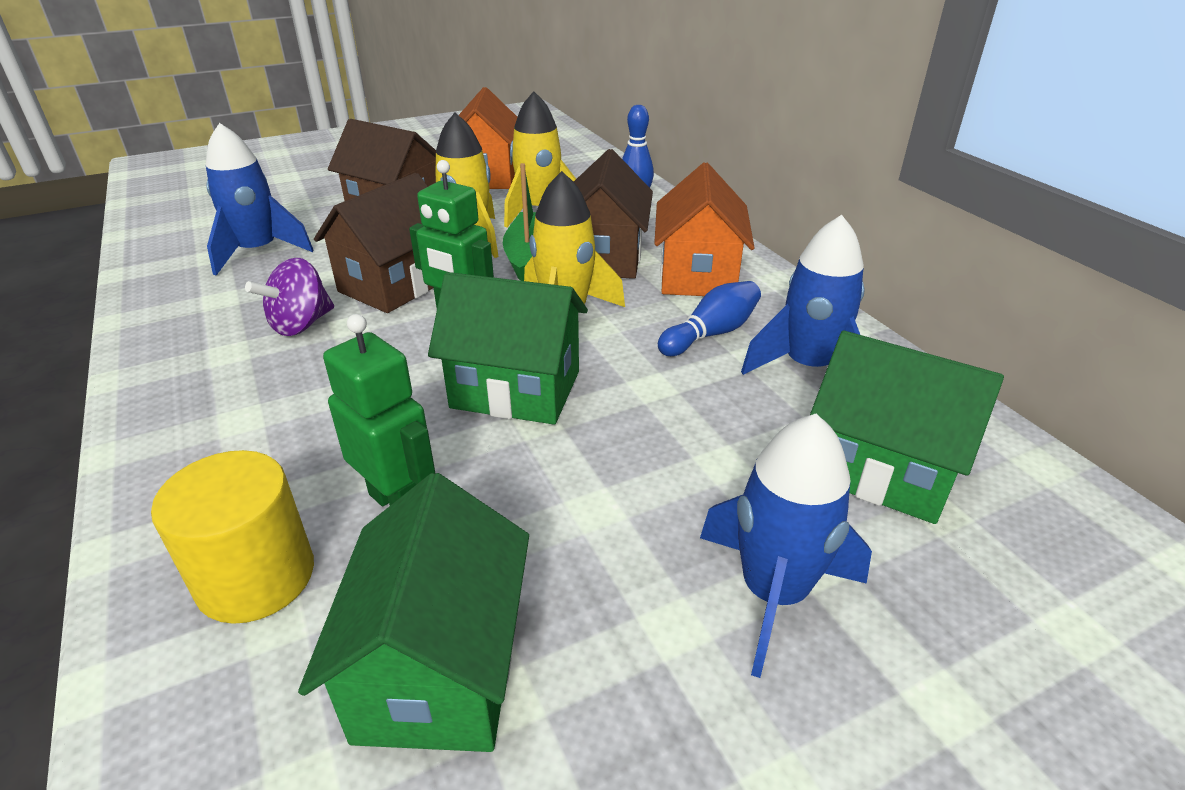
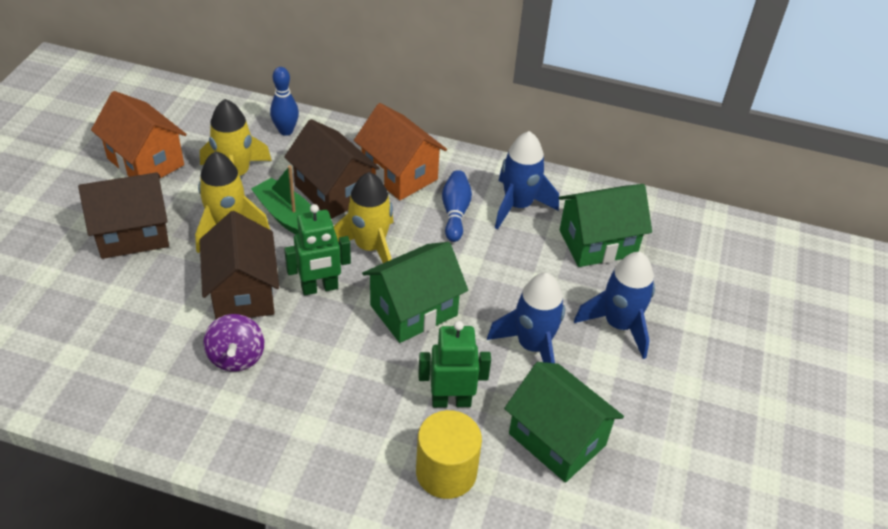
camera: 50 degrees left, 10 degrees up
blue rocket [206,123,313,276] -> blue rocket moved to [487,273,565,363]

